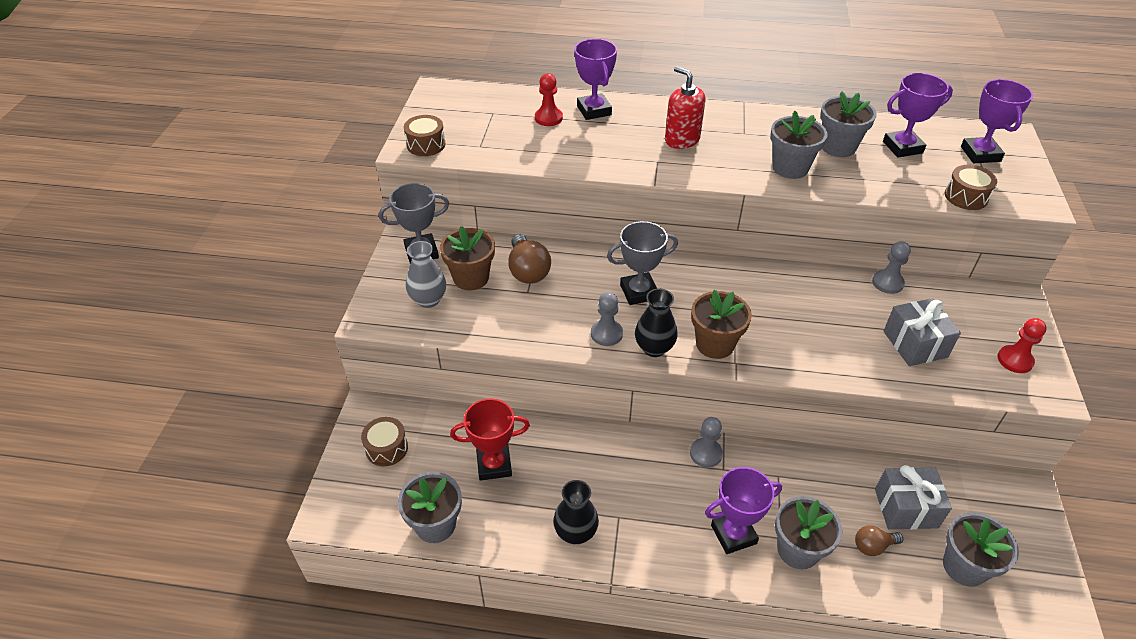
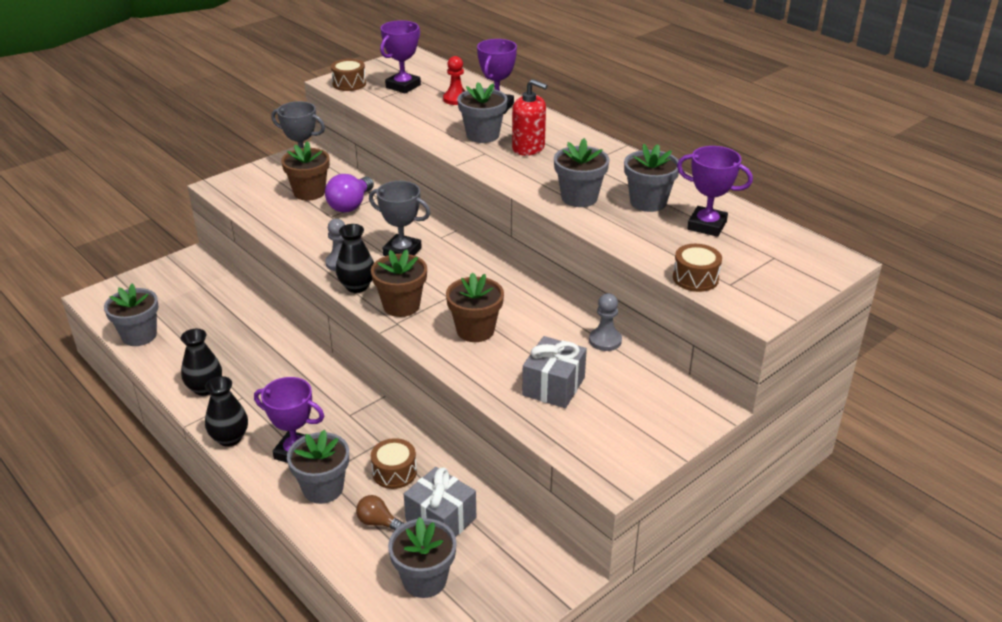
camera: 40 degrees right, 10 degrees down
brown drum [361,417,408,466] -> brown drum moved to [371,438,417,489]
grey vase [406,241,446,308] -> none
red trophy [450,399,530,481] -> none
brown light bulb [508,234,551,284] -> purple light bulb [325,174,374,213]
red soap dispenser [665,66,706,149] -> red soap dispenser turned 120 degrees clockwise [512,79,548,156]
grey pawn [690,417,723,467] -> none
purple trophy [961,79,1033,163] -> purple trophy moved to [380,20,421,94]
red pawn [998,318,1047,373] -> none
none -> black vase [205,376,248,447]
none -> brown flower pot [446,272,504,342]
none -> grey flower pot [457,82,508,143]

